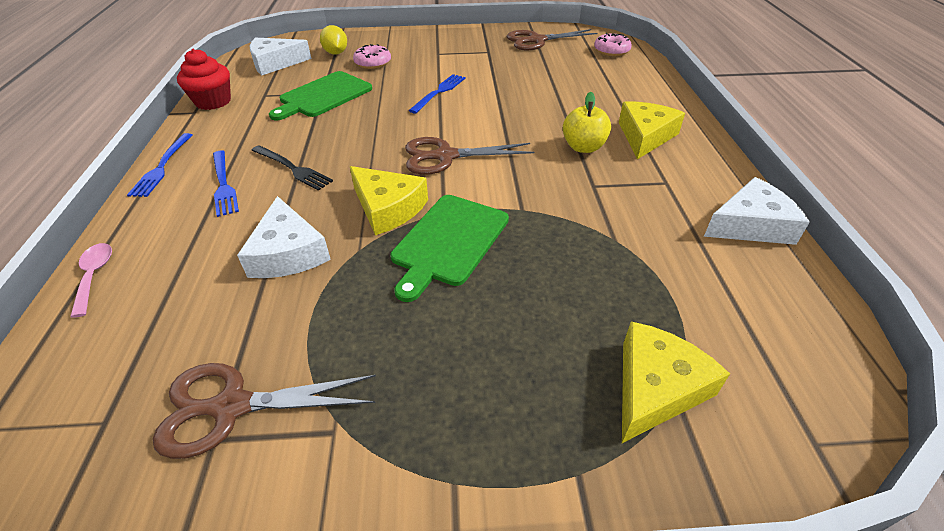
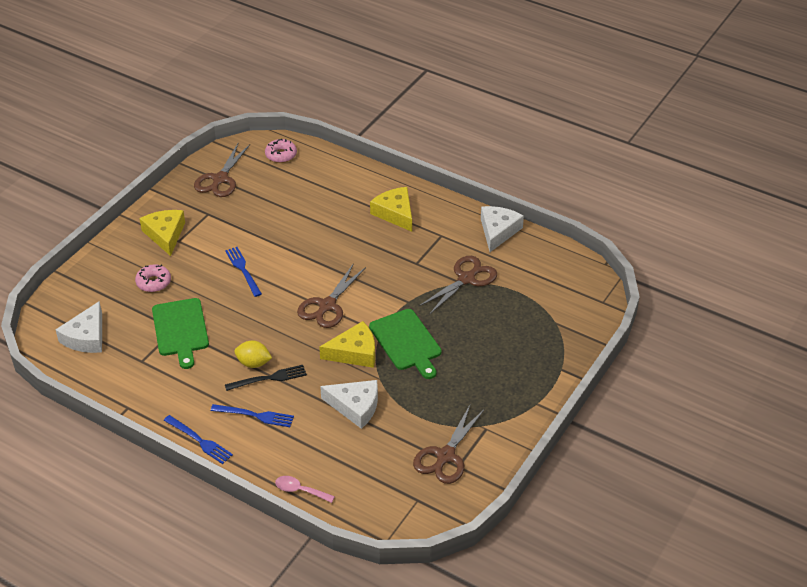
camera: 55 degrees left, 0 degrees up
red cupcake [177,49,231,110] -> none
yellow lemon [320,25,347,55] -> yellow lemon moved to [234,341,272,368]
yellow apple [563,92,611,153] -> none
yellow cheese [622,322,730,443] -> yellow cheese moved to [139,210,185,256]
none -> brown scissors [418,256,497,315]

